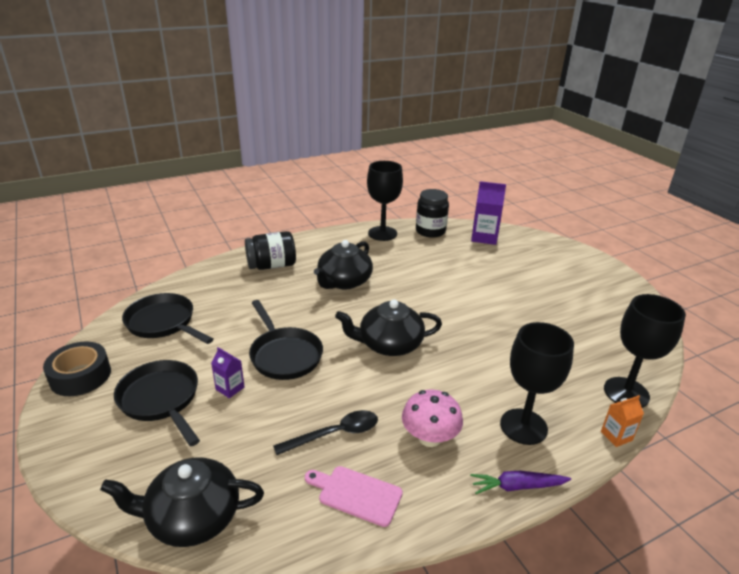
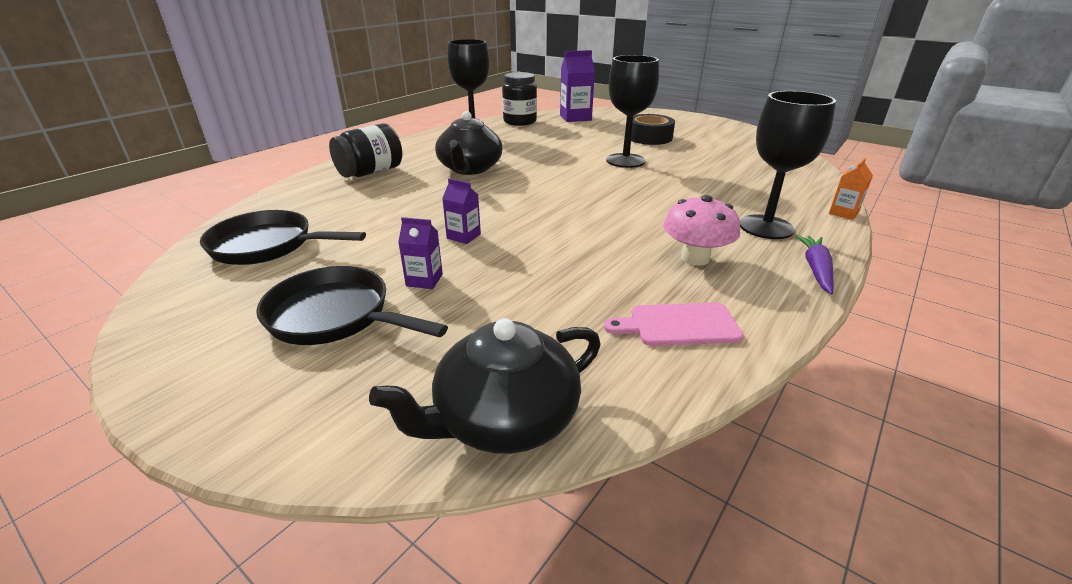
camera: 25 degrees left, 0 degrees up
black tape [43,342,111,396] -> black tape moved to [631,114,675,145]
black pan [249,300,323,380] -> purple carton [442,178,481,244]
black spoon [273,410,378,455] -> none
black teapot [335,299,442,356] -> none
purple carrot [470,471,571,494] -> purple carrot turned 135 degrees clockwise [795,235,834,294]
black goblet [604,294,686,408] -> black goblet moved to [606,55,659,168]

